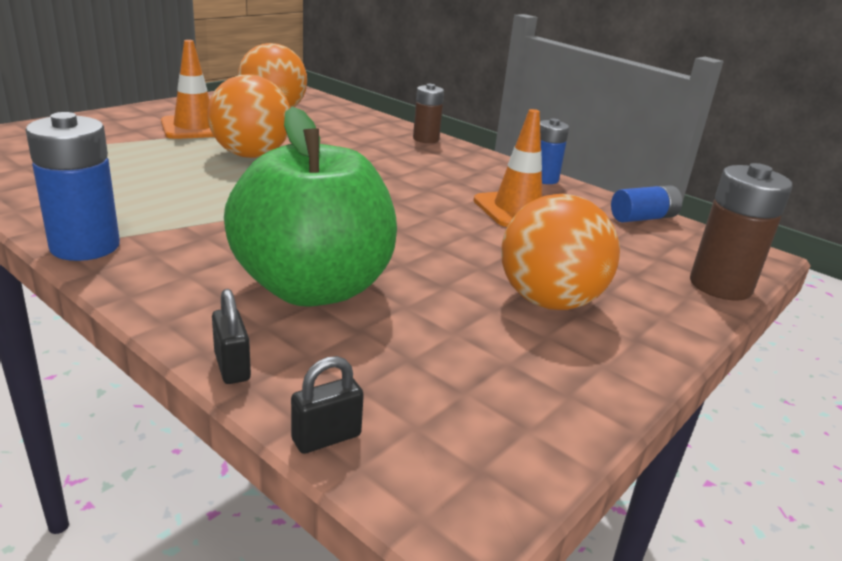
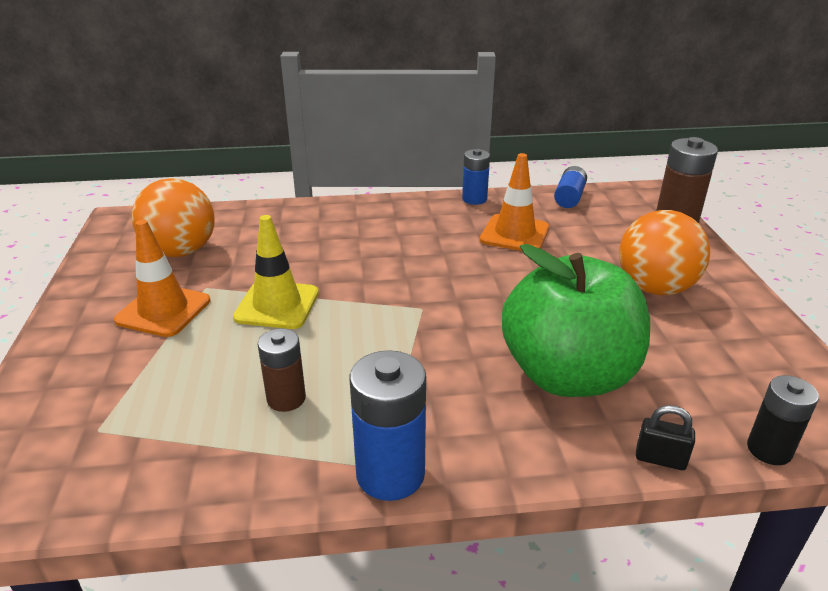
camera: 45 degrees left, 5 degrees up
orange ball [208,74,290,158] -> yellow traffic cone [233,215,319,329]
black padlock [291,356,364,454] -> black battery [747,375,819,465]
brown battery [413,84,444,143] -> brown battery moved to [258,328,306,412]

